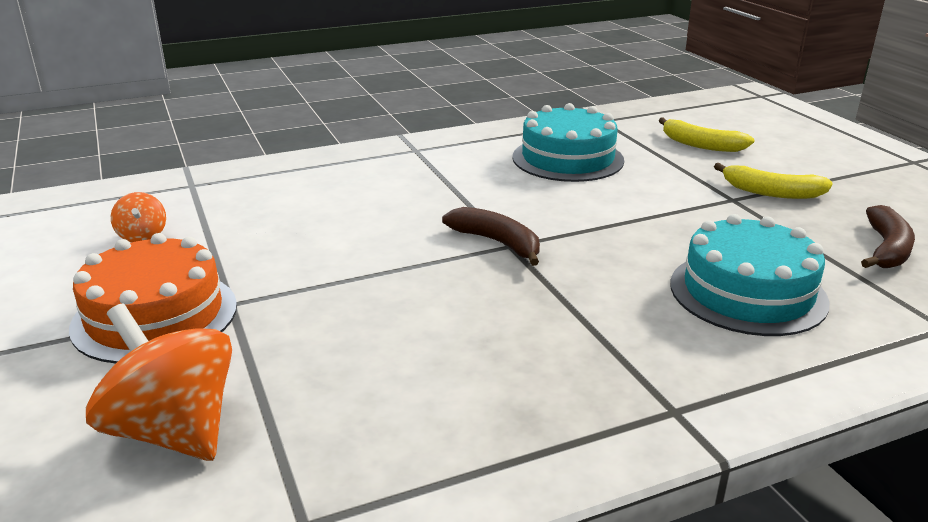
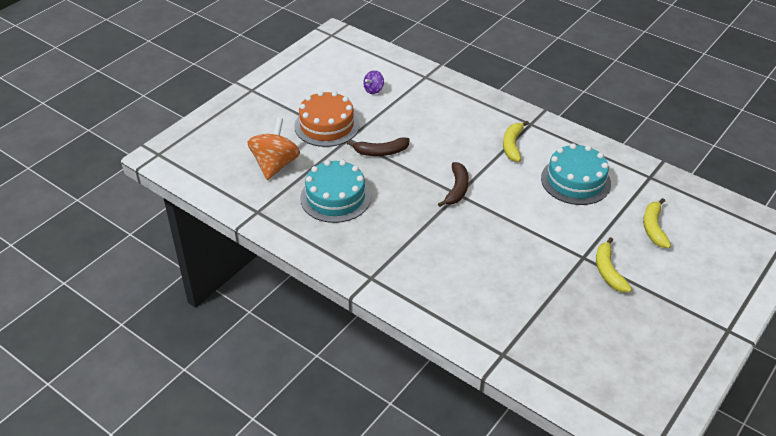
camera: 60 degrees right, 15 degrees up
orange spinning top [111,192,166,242] -> purple spinning top [363,70,384,94]
turquoise cake [670,214,830,336] -> turquoise cake moved to [300,160,371,223]
brown banana [861,205,915,268] -> brown banana moved to [347,137,410,156]
none -> yellow banana [503,121,529,162]

